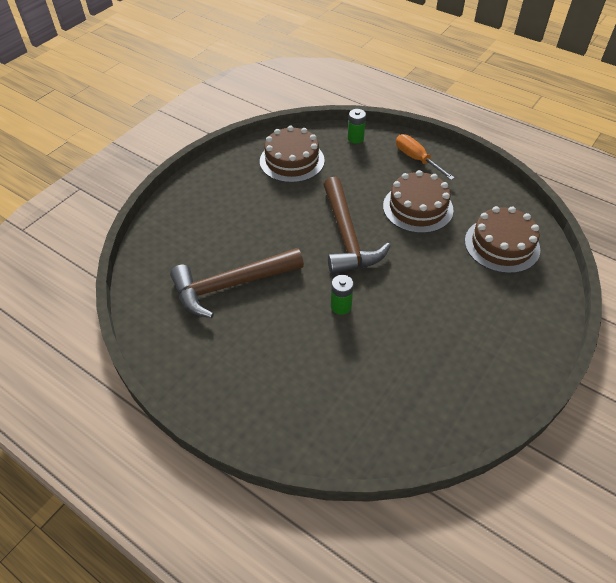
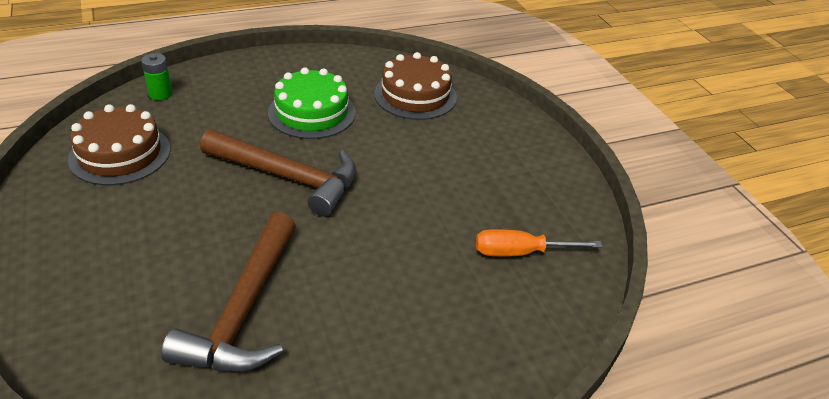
camera: 60 degrees left, 10 degrees down
green battery [331,275,354,315] -> none
brown cake [383,170,454,233] -> green cake [268,67,356,139]
orange screwdriver [396,134,455,180] -> orange screwdriver moved to [476,229,603,257]

